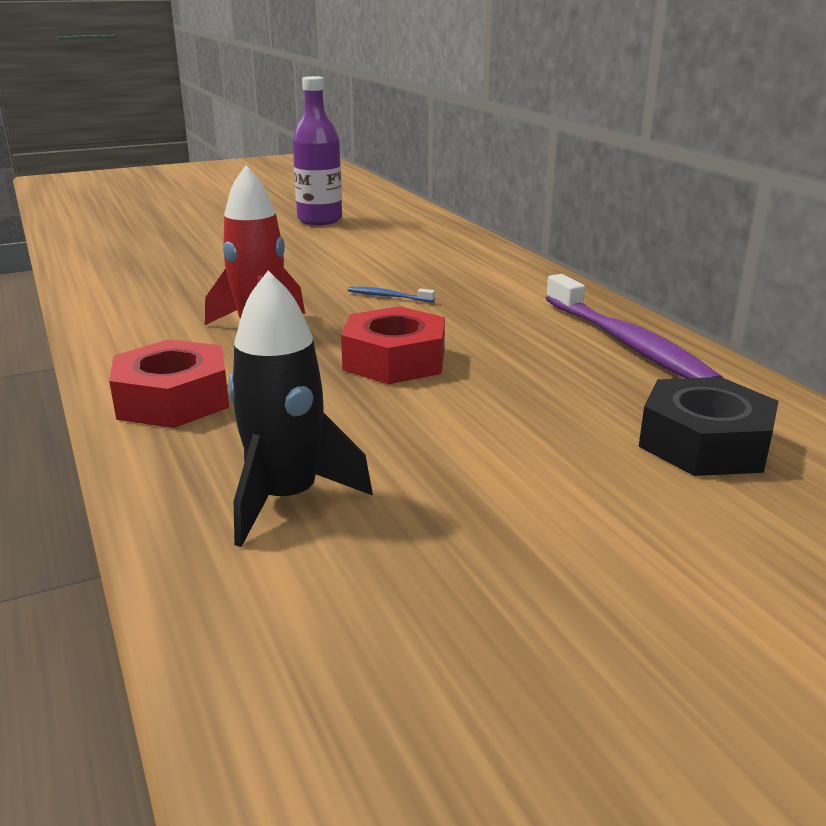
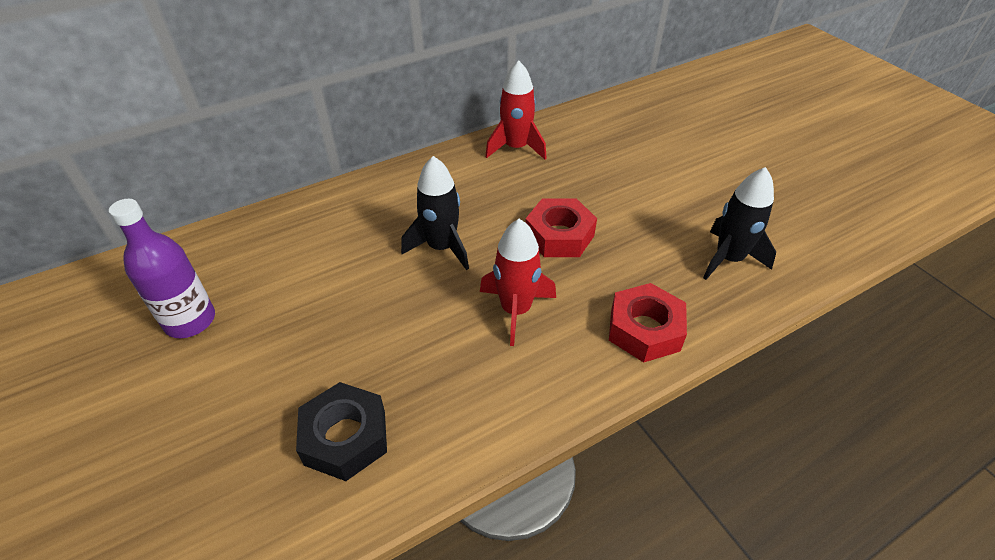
camera: 95 degrees left, 20 degrees up
blue toothbrush [348,287,435,303] -> black rocket [401,156,469,270]
purple toothbrush [546,274,723,378] -> red rocket [485,60,547,160]
black nut [639,377,779,476] -> black nut moved to [296,382,387,481]

